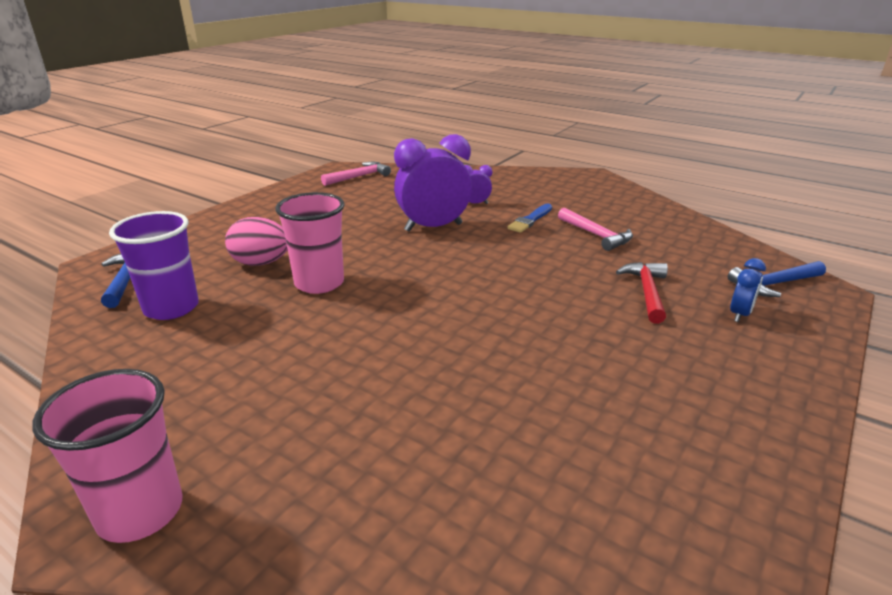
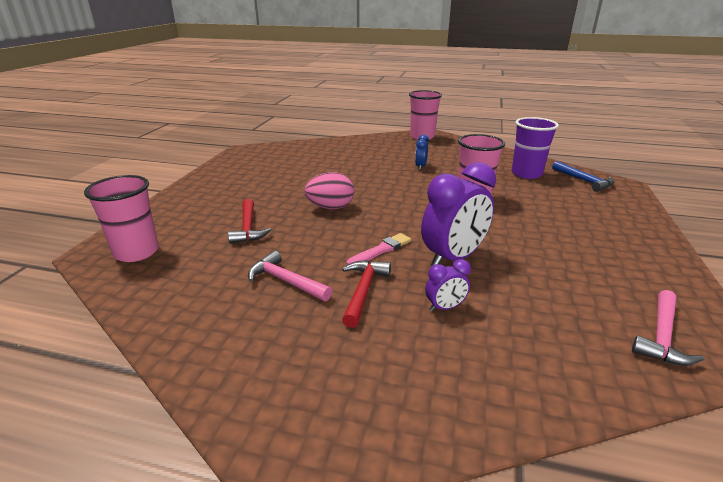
camera: 160 degrees right, 0 degrees up
pink egg [225,217,288,266] -> pink egg moved to [304,172,354,209]
blue brush [507,204,552,233] -> red hammer [342,260,391,328]
blue hammer [728,261,826,297] -> pink cup [84,175,159,262]
blue clock [730,258,766,322] -> blue clock moved to [415,135,429,170]
none -> pink brush [347,233,411,265]

